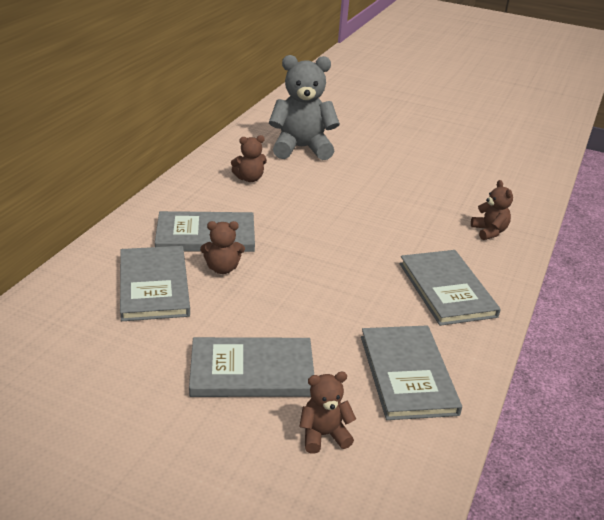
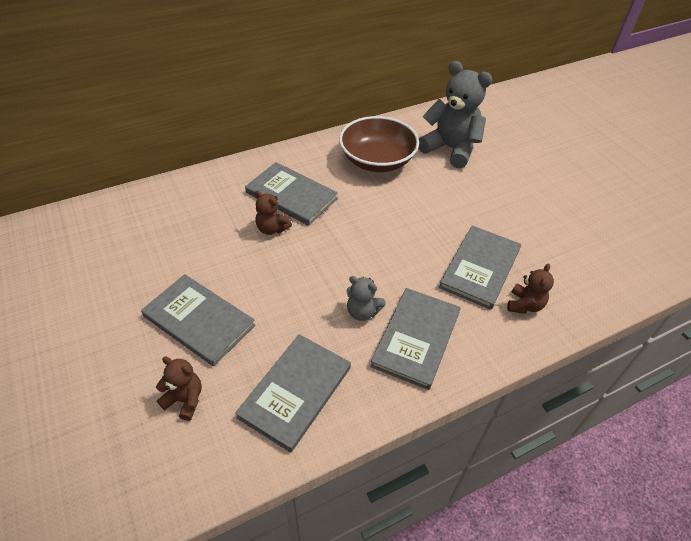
camera: 40 degrees right, 15 degrees up
grey book [120,246,190,321] -> grey book moved to [439,226,521,310]
brown teddy bear [231,135,267,182] -> brown bowl [339,116,419,172]
none -> grey teddy bear [347,276,386,321]

